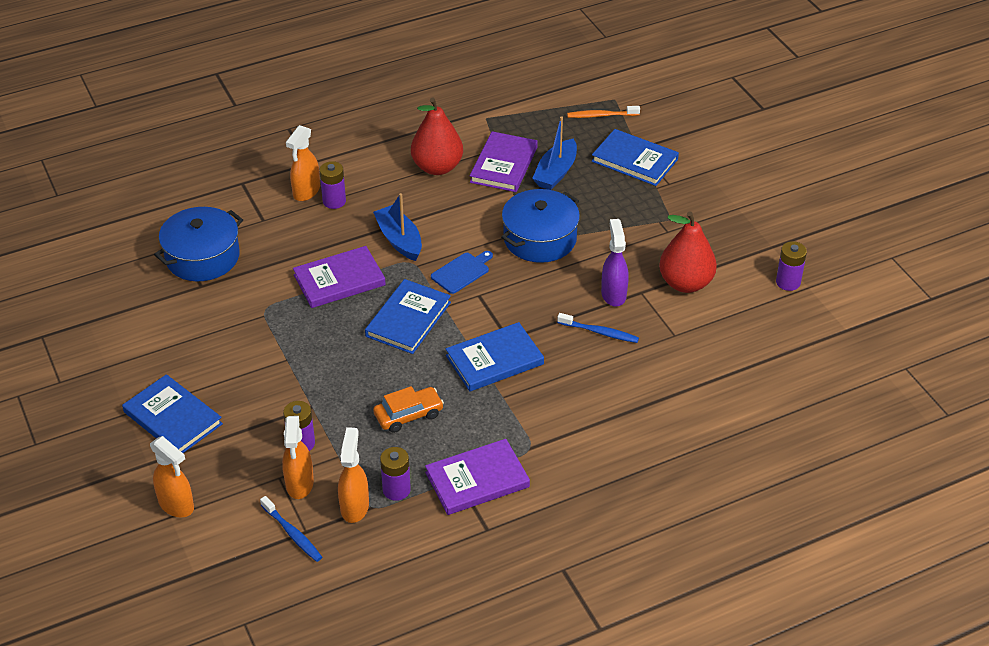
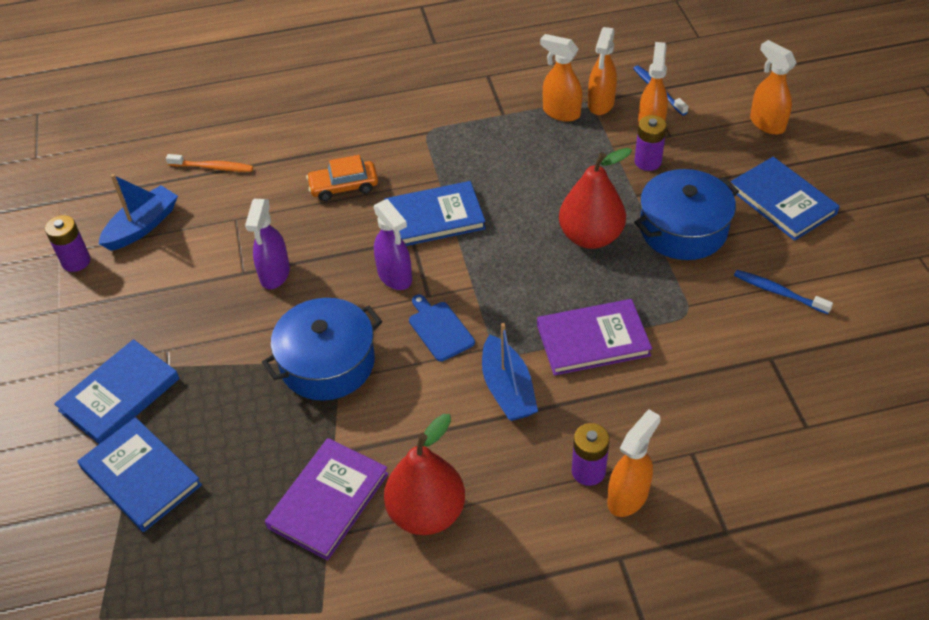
camera: 165 degrees left, 5 degrees up
blue pot [154,207,243,281] -> blue pot moved to [634,169,739,260]
blue book [365,279,451,354] -> blue book moved to [54,339,180,444]
orange car [373,386,444,433] -> orange car moved to [306,155,378,201]
purple battery [380,447,411,501] -> orange spray bottle [540,34,582,122]
purple book [425,439,530,515] -> none
blue cutting board [431,251,493,294] -> blue cutting board turned 90 degrees clockwise [409,295,475,361]
blue boat [532,116,577,190] -> blue boat moved to [99,174,178,251]
blue toothbrush [557,313,639,343] -> blue toothbrush moved to [734,270,833,314]
orange toothbrush [567,106,640,118] -> orange toothbrush moved to [166,154,253,172]
red pear [659,211,717,293] -> red pear moved to [559,148,632,249]
none -> purple spray bottle [374,199,412,290]

